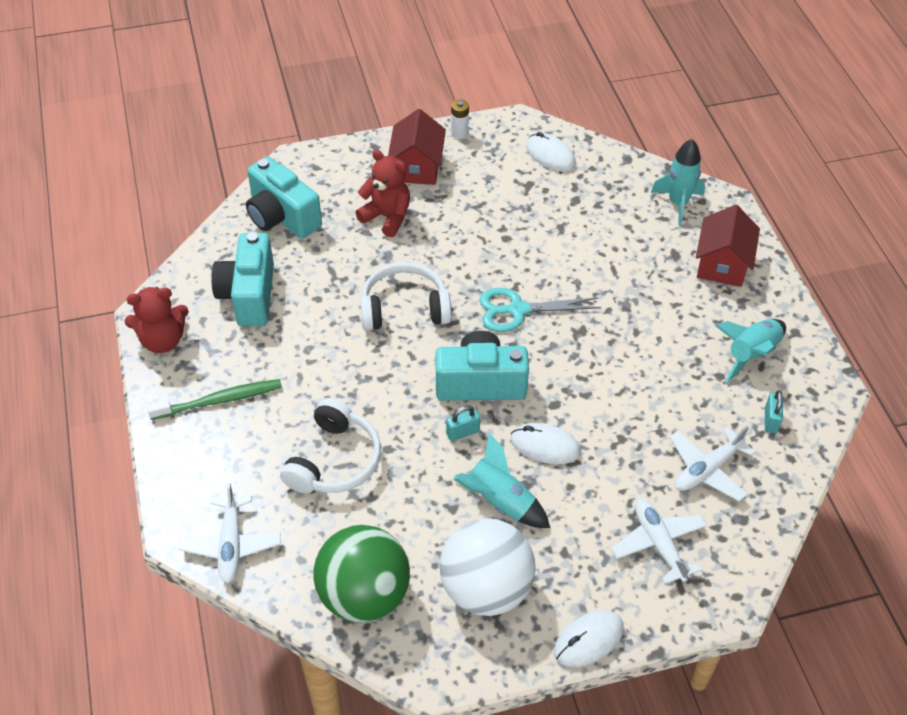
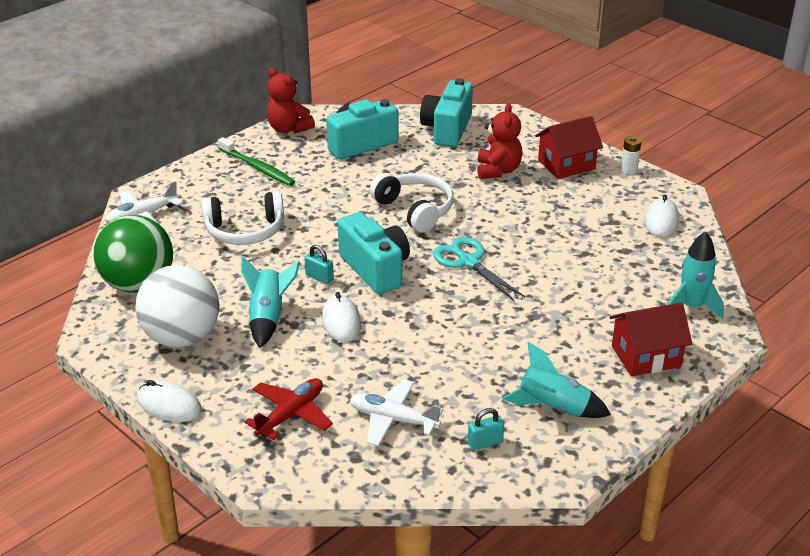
camera: 60 degrees right, 15 degrees down
white plane [611,498,707,584] -> red plane [244,378,333,440]

